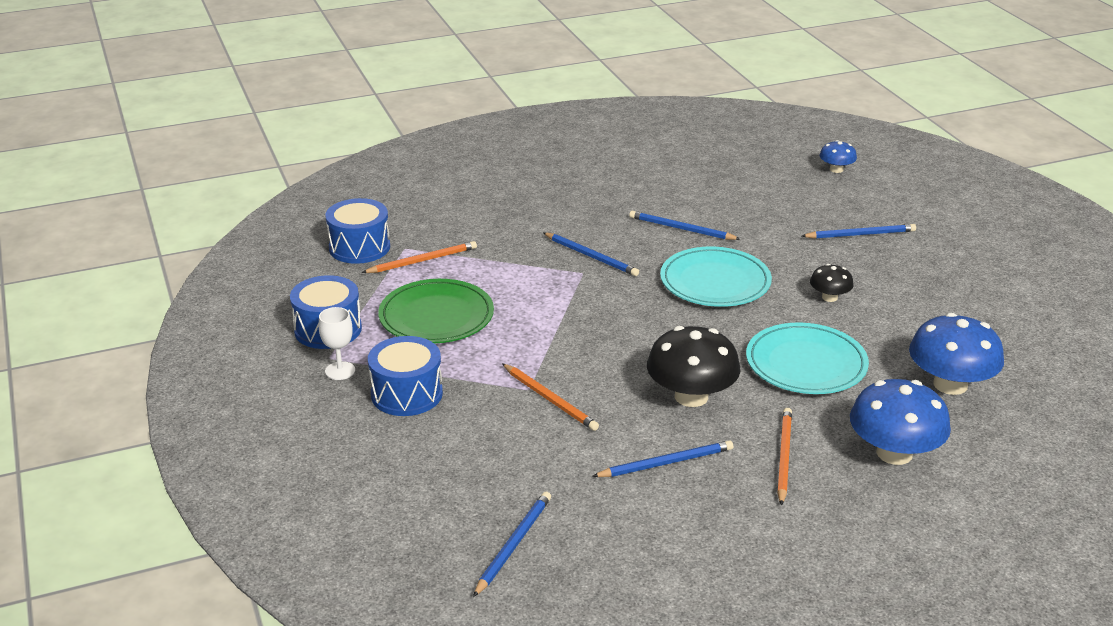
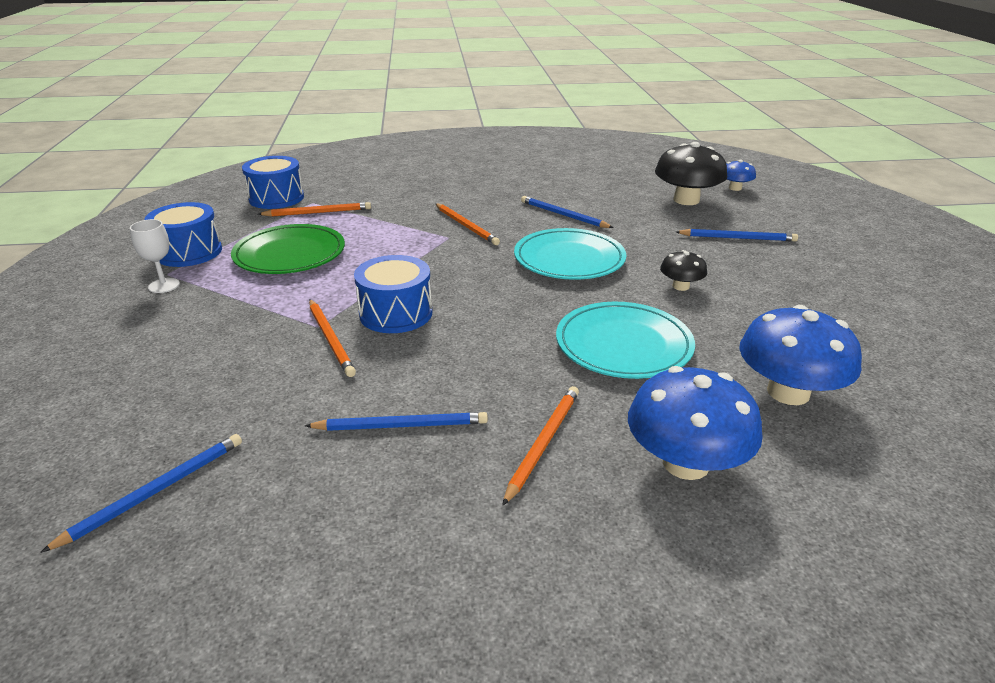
camera: 15 degrees right, 0 degrees up
blue drum [368,336,443,416] -> blue drum moved to [354,255,432,333]
blue pencil [543,232,639,276] -> orange pencil [435,203,500,245]
black mushroom [647,326,741,407] -> black mushroom moved to [655,142,727,205]

